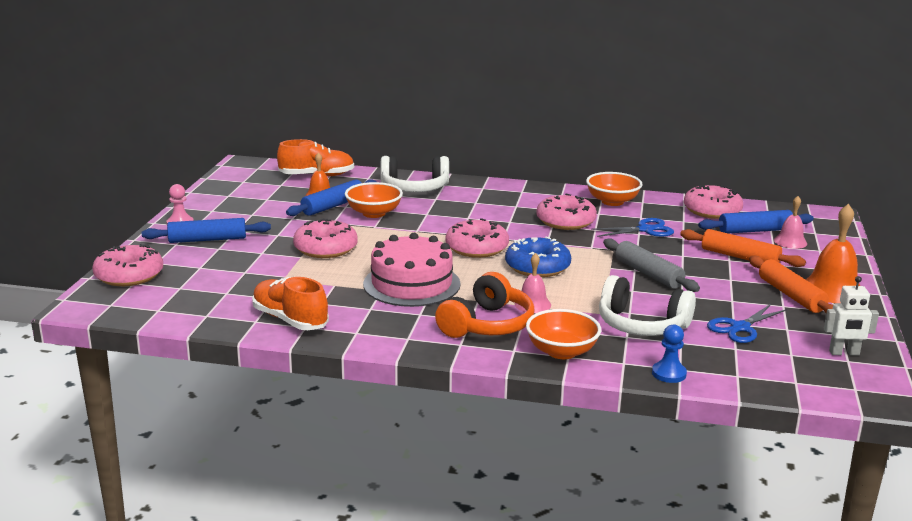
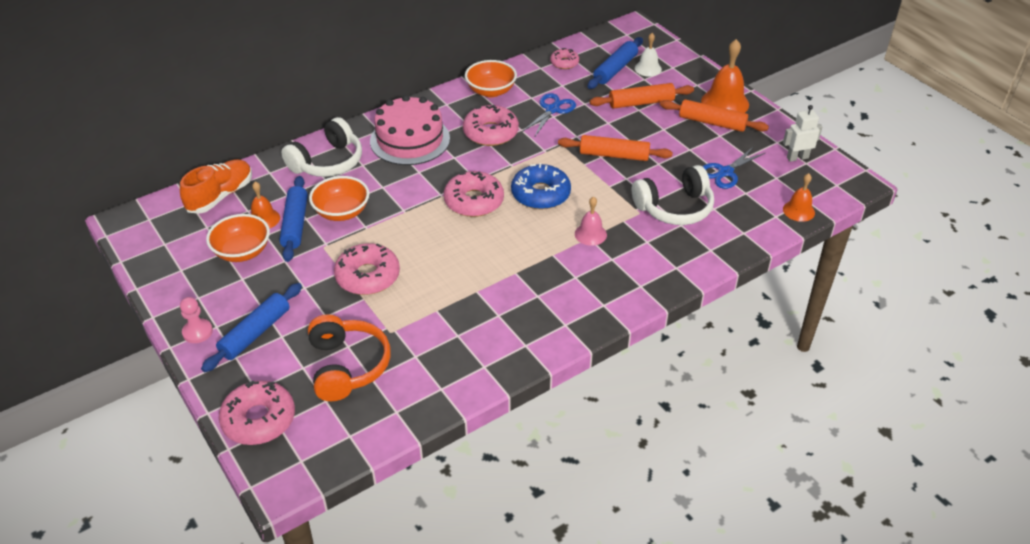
camera: 45 degrees left, 20 degrees up
orange shoe [252,277,329,330] -> none
pink cake [363,233,461,307] -> pink cake moved to [370,95,450,165]
orange headphones [435,272,535,338] -> orange headphones moved to [308,314,391,401]
orange bowl [526,309,601,359] -> orange bowl moved to [206,214,270,262]
grey rolling pin [603,239,700,292] -> orange rolling pin [558,135,673,161]
blue pawn [652,324,687,383] -> none
pink donut [684,185,743,219] -> pink donut [550,48,579,69], size x0.57
blue scissors [707,304,787,343] -> blue scissors turned 45 degrees clockwise [703,146,765,189]
pink bell [774,196,807,249] -> white bell [635,33,662,77]
white robot [824,276,879,356] -> white robot turned 150 degrees counterclockwise [783,105,823,162]
none -> orange bell [783,173,815,222]

